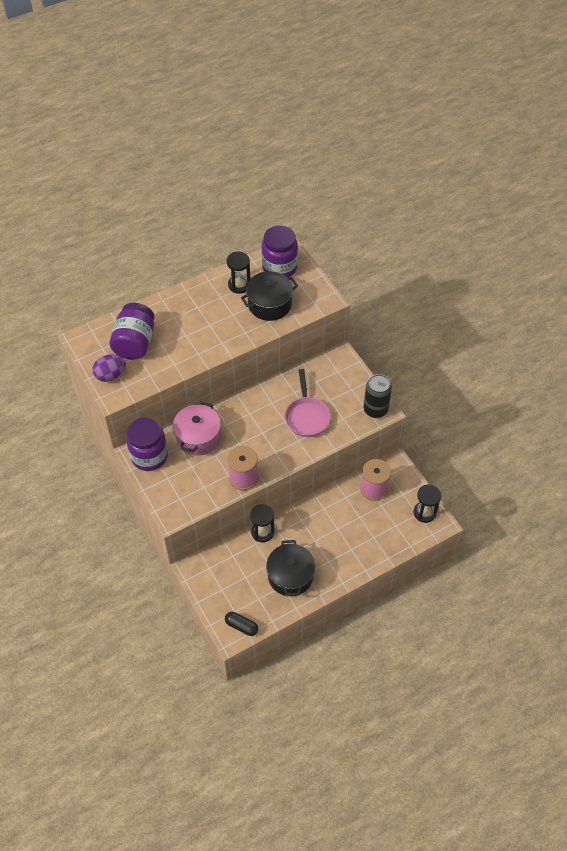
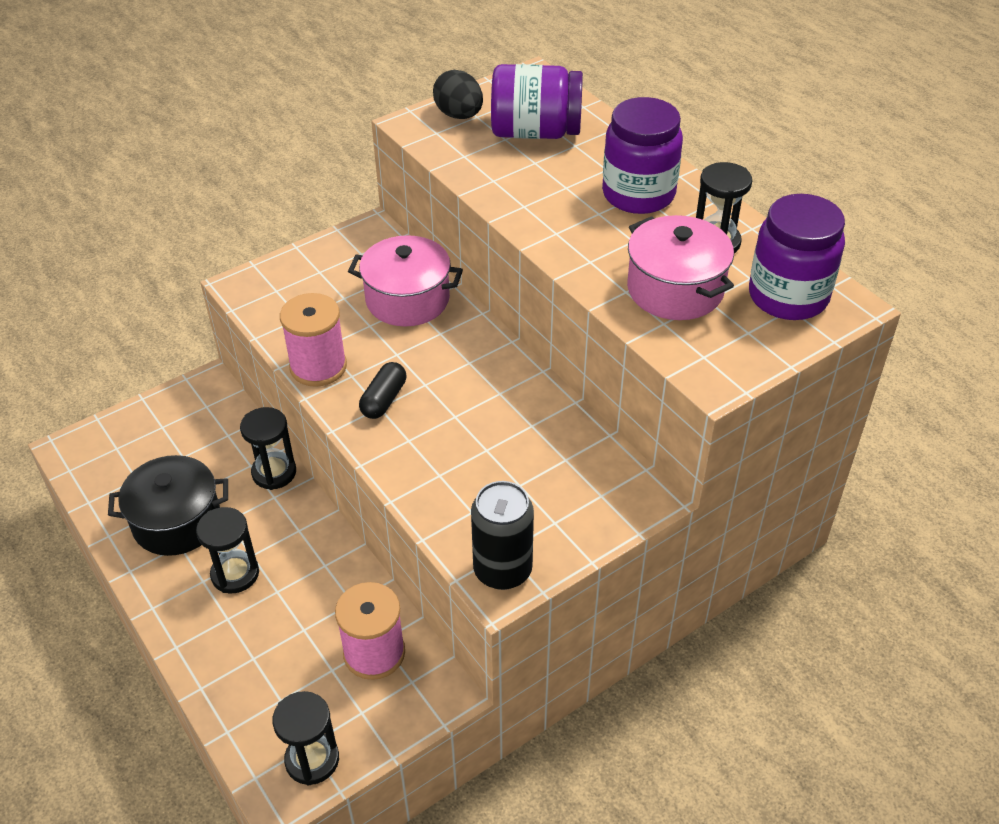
camera: 85 degrees right, 10 degrees down
purple egg [93,354,126,382] -> black egg [433,70,483,119]
purple jar [126,418,168,471] -> purple jar moved to [602,97,683,214]
black capsule [225,612,258,636] -> black capsule moved to [359,362,406,419]
black pot [241,271,298,321] -> pink pot [627,215,734,320]
pink pan [285,369,331,437] -> none
none -> black hourglass [196,507,259,593]

